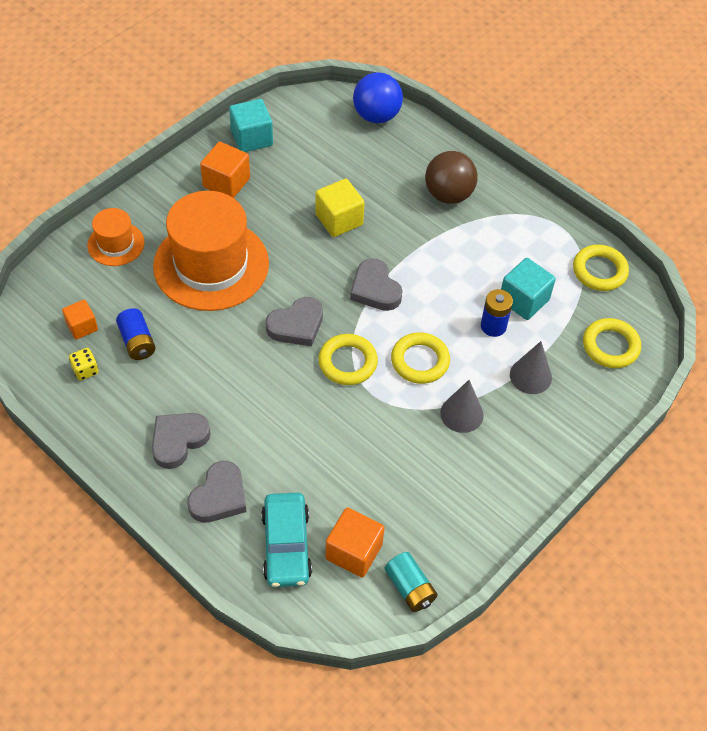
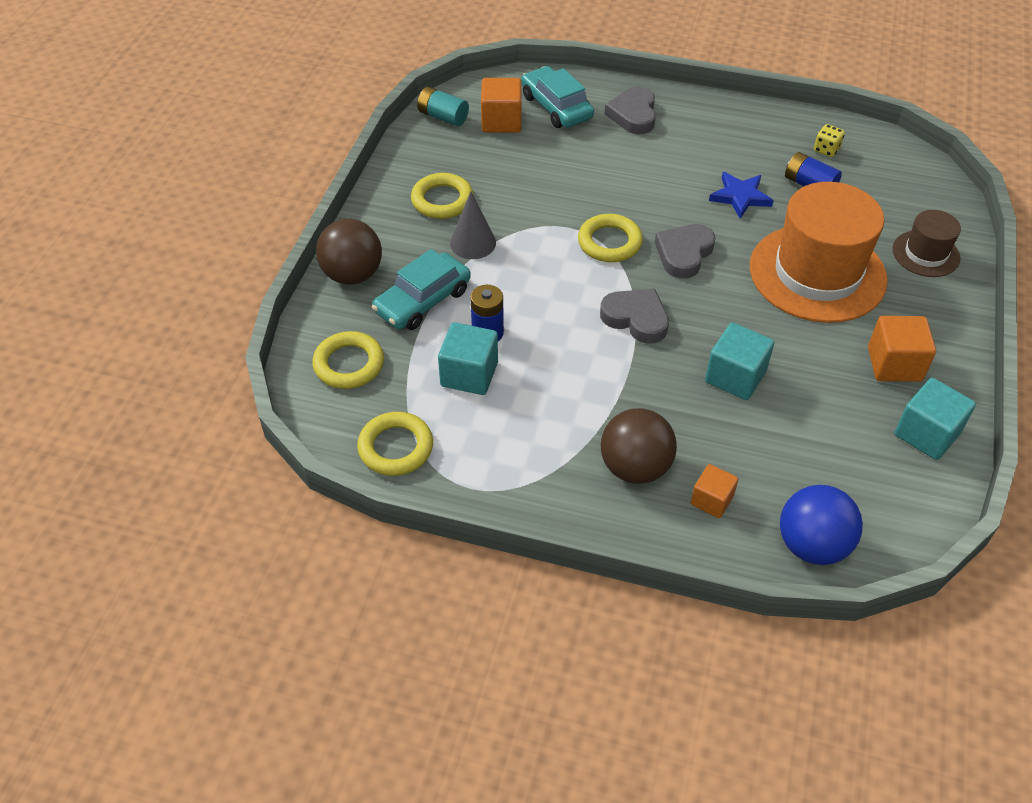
camera: 155 degrees right, 5 degrees down
orange cube [62,300,98,340] -> orange cube moved to [691,464,738,518]
orange hat [87,208,145,266] -> brown hat [892,210,961,277]
grey heart [152,413,211,469] -> none
yellow cube [315,179,365,237] -> turquoise cube [705,323,774,400]
yellow ring [391,332,450,384] -> yellow ring moved to [411,173,473,219]
grey cone [510,341,552,394] -> turquoise car [372,249,471,330]
none -> brown ball [316,219,382,285]
none -> blue star [709,172,774,219]

